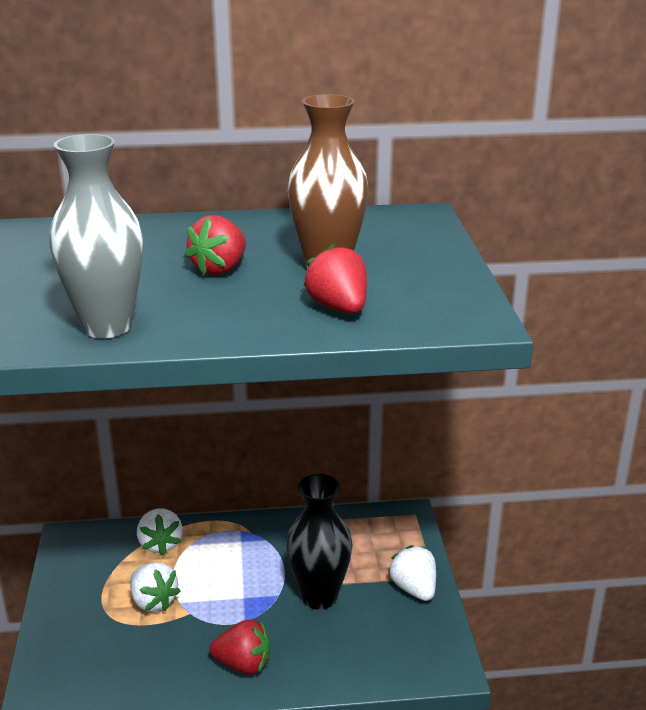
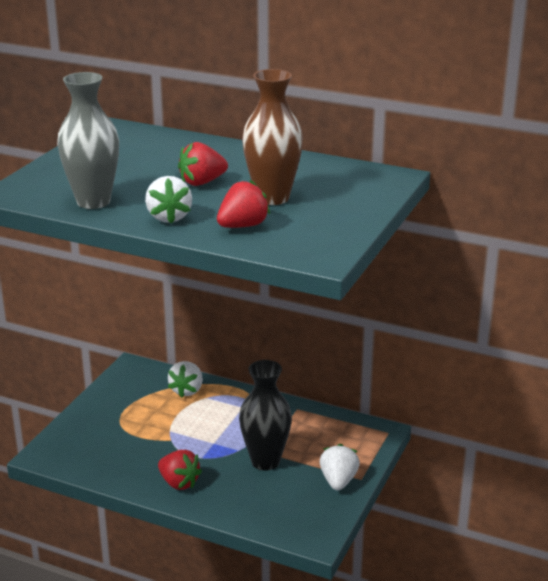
camera: 30 degrees right, 0 degrees up
white strawberry [130,563,180,612] -> white strawberry moved to [145,176,192,224]
red strawberry [304,243,367,314] -> red strawberry turned 45 degrees clockwise [217,180,270,228]

